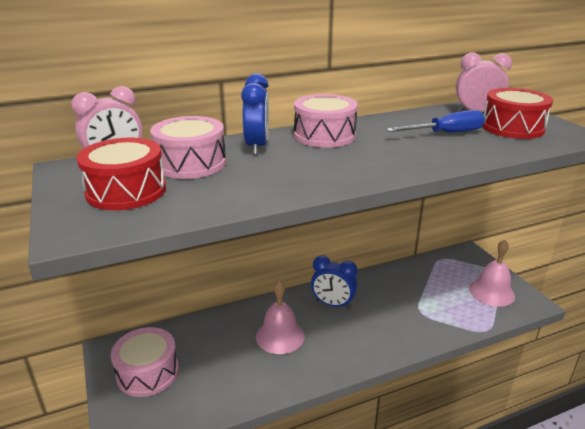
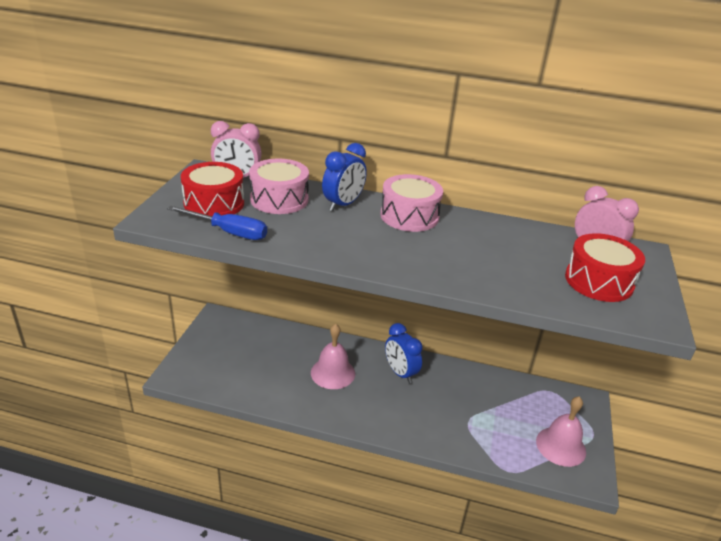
camera: 35 degrees right, 5 degrees up
pink drum [111,327,179,397] -> none
blue screwdriver [386,110,485,133] -> blue screwdriver moved to [167,206,267,240]

